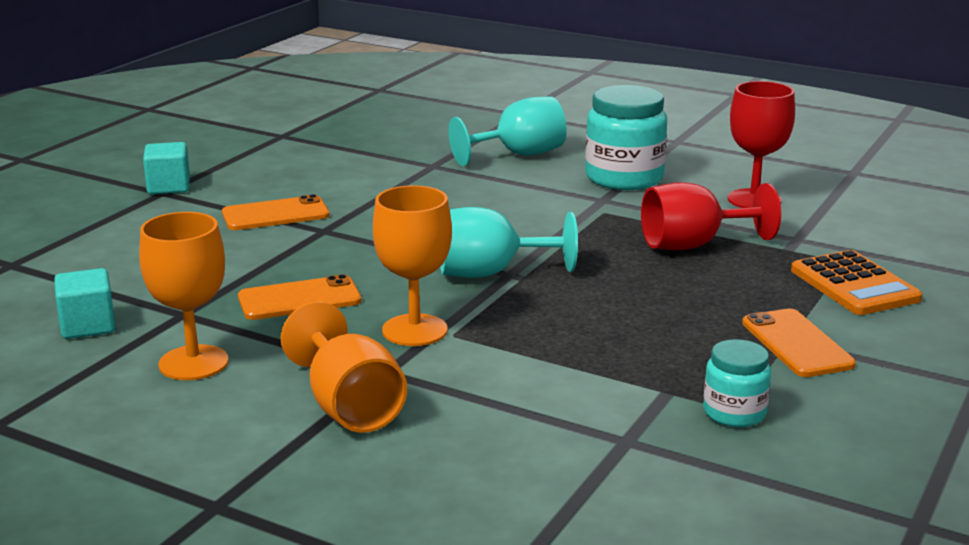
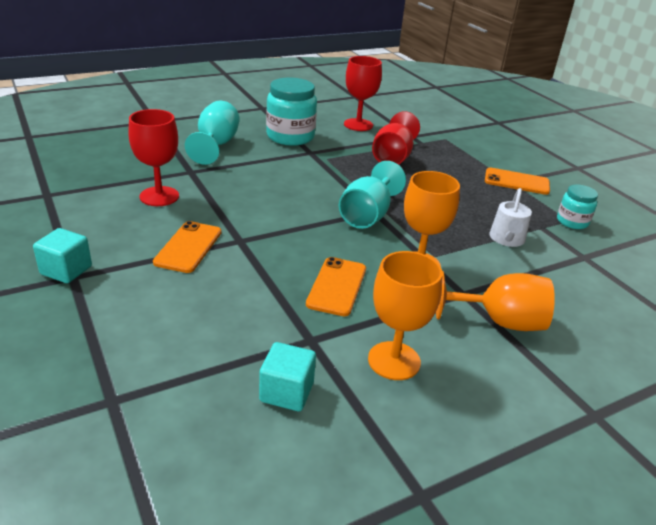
camera: 60 degrees left, 10 degrees up
orange calculator [791,250,922,315] -> none
none -> red goblet [128,109,179,206]
none -> white watering can [489,188,532,247]

